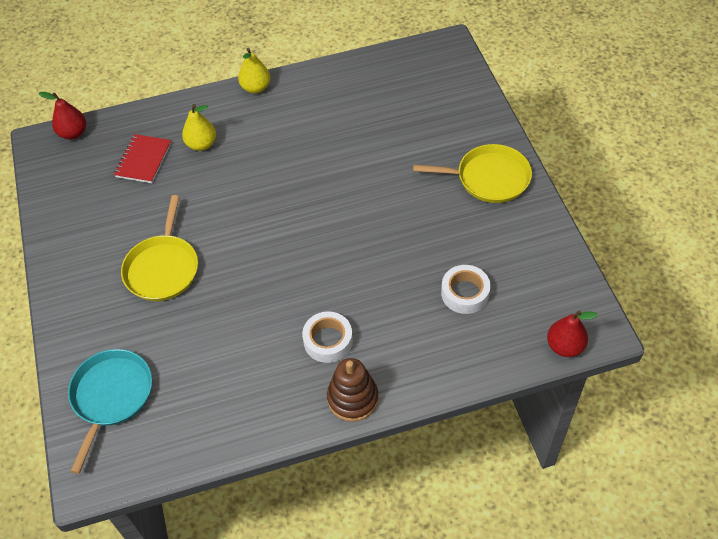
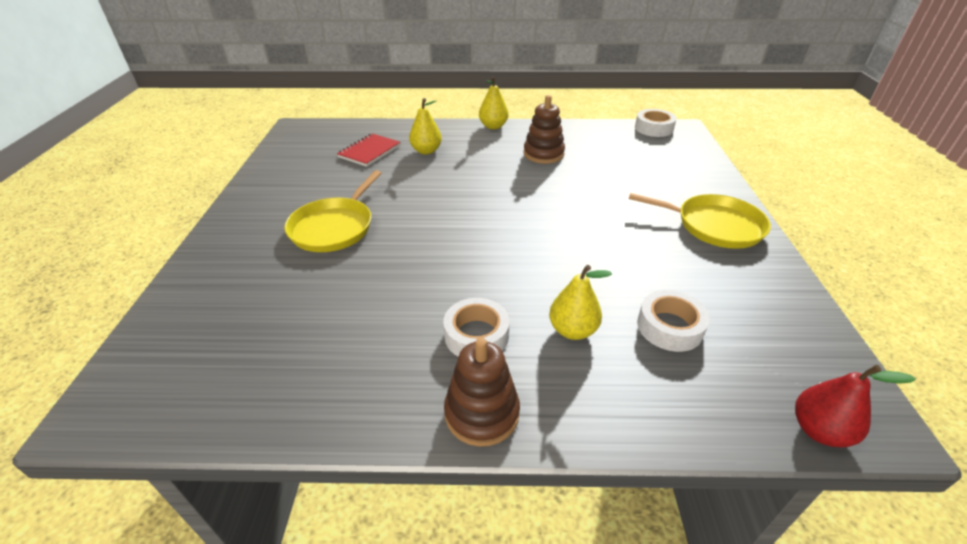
camera: 15 degrees right, 15 degrees down
red pear [39,92,86,139] -> none
turquoise pan [68,349,152,474] -> none
none -> brown stacking toy [524,95,565,164]
none -> yellow pear [549,265,612,340]
none -> white tape [635,109,677,137]

